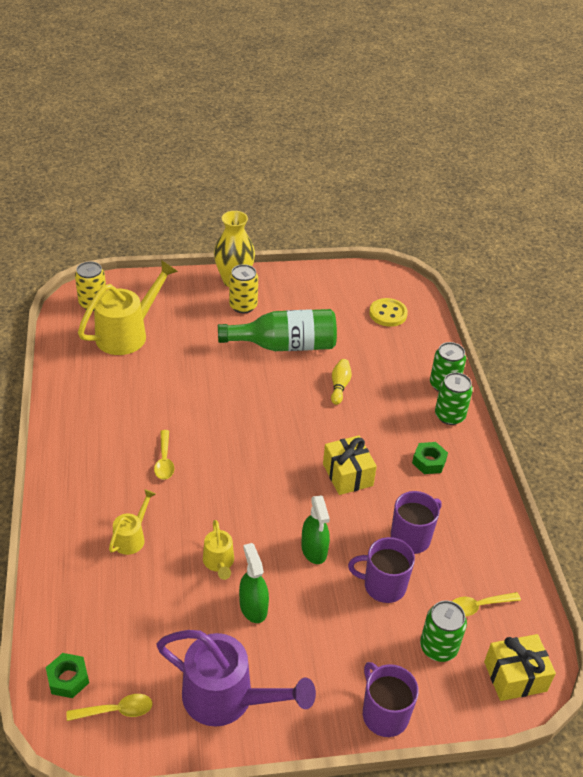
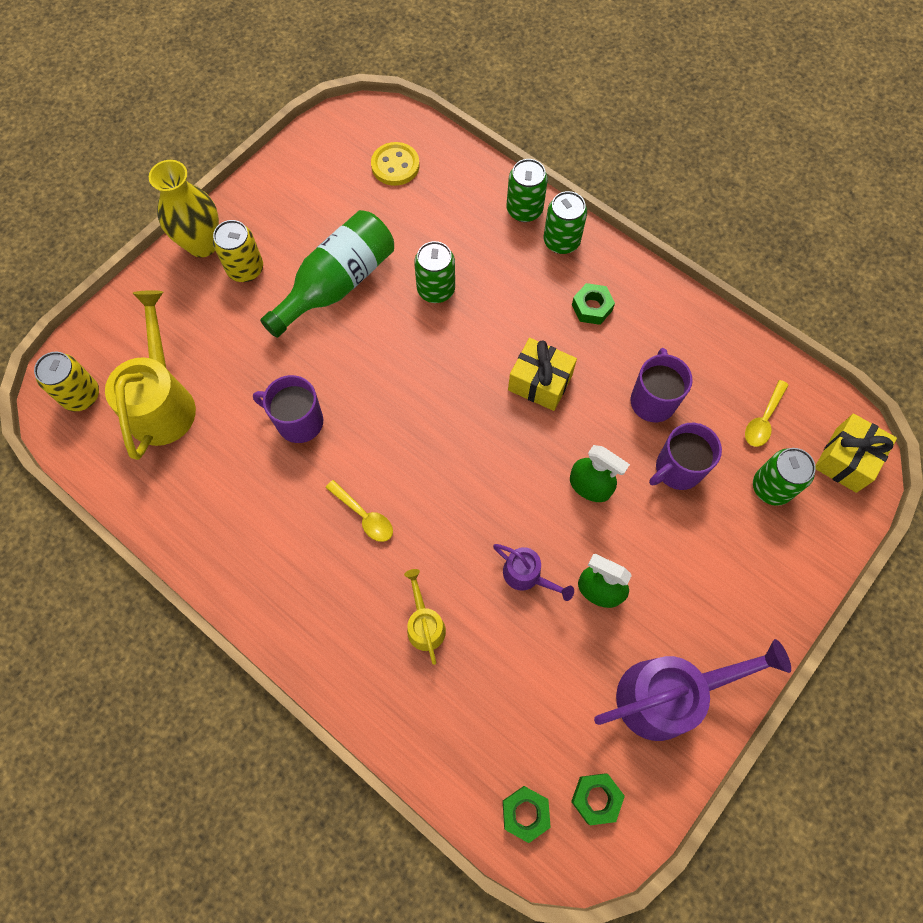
camera: 40 degrees left, 25 degrees up
yellow spoon [67,694,153,721] -> green nut [571,774,625,825]
yellow watering can [203,520,234,580] -> purple watering can [493,544,574,601]
yellow bowling pin [331,359,352,405] -> green can [414,241,455,303]
purple mug [363,662,419,737] -> purple mug moved to [253,375,323,443]

